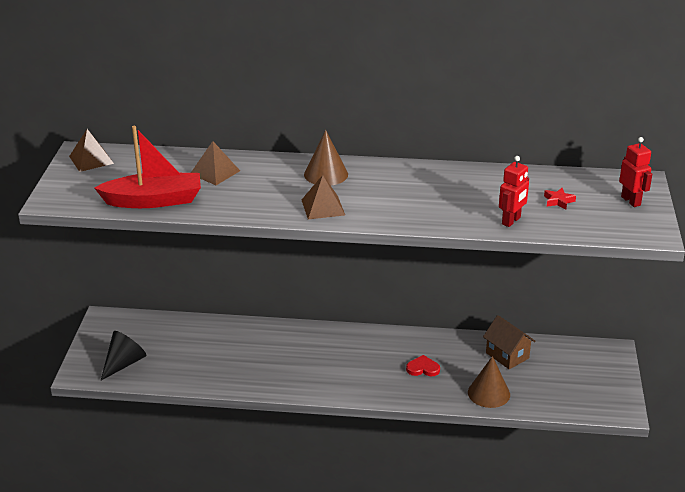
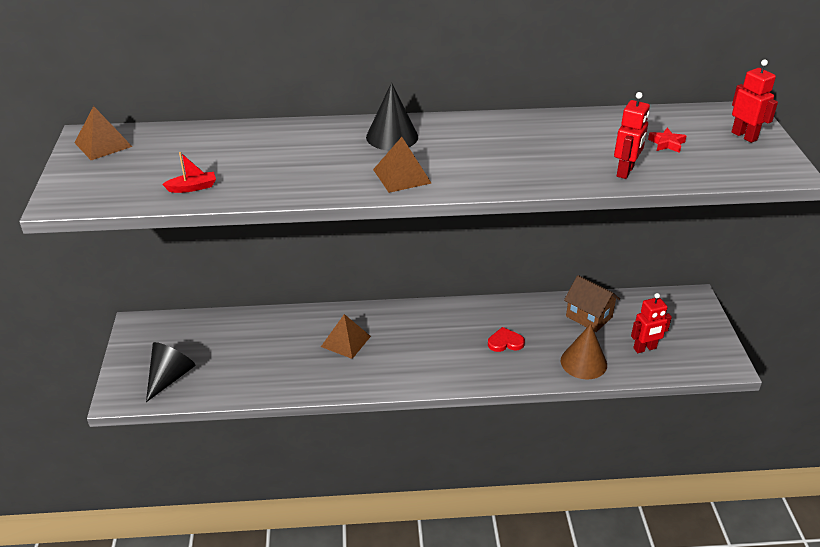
camera: 10 degrees left, 5 degrees up
red boat [94,126,201,208] -> red boat [162,152,216,193], size x0.40
brown pyramid [191,141,240,185] -> brown pyramid moved to [321,314,371,359]
brown cone [304,130,348,186] -> black cone [366,83,418,150]
none -> red robot [631,293,672,353]

